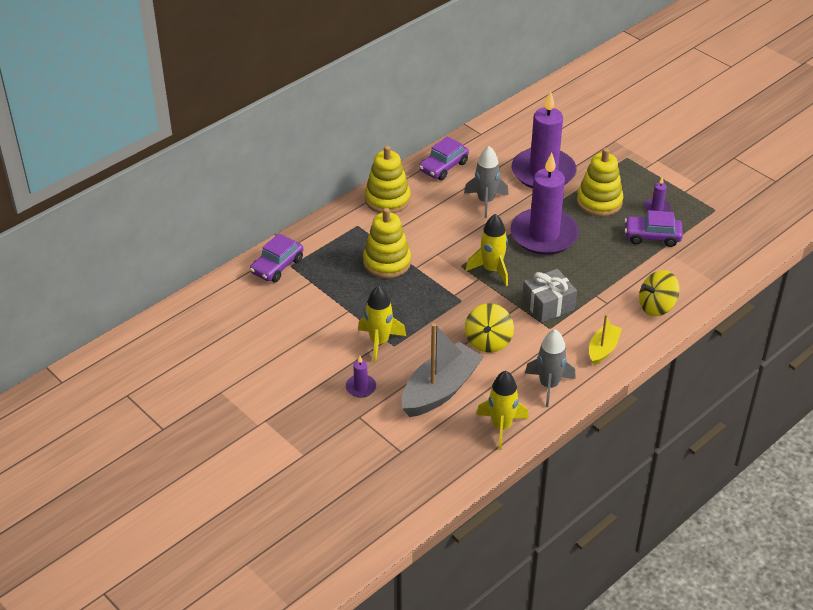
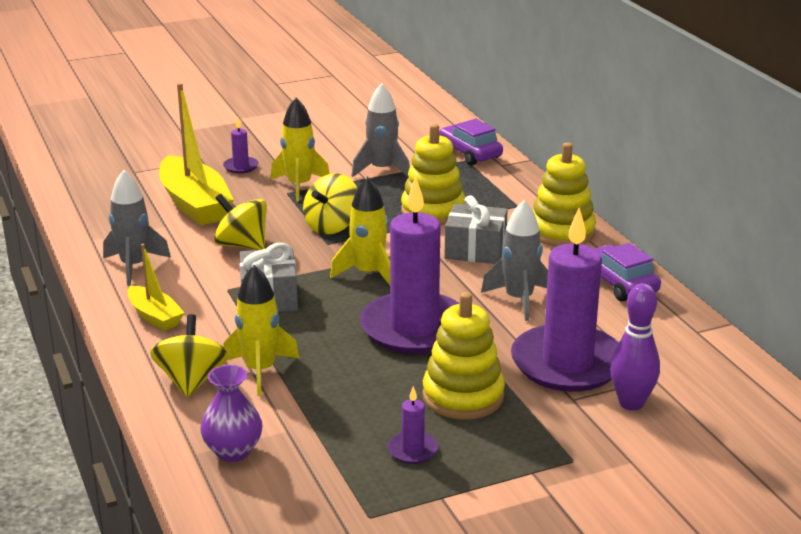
camera: 110 degrees right, 15 degrees down
grey boat [402,323,484,417] -> yellow boat [159,83,234,225]
yellow rocket [476,371,529,450] -> yellow rocket moved to [223,265,299,396]
purple car [625,210,683,247] -> none
none -> purple vase [200,365,263,462]
none -> yellow spinning top [303,173,357,235]
none -> grey rocket [351,83,410,178]
none -> grey gift [445,195,508,264]
none -> purple bowling pin [610,283,660,411]

